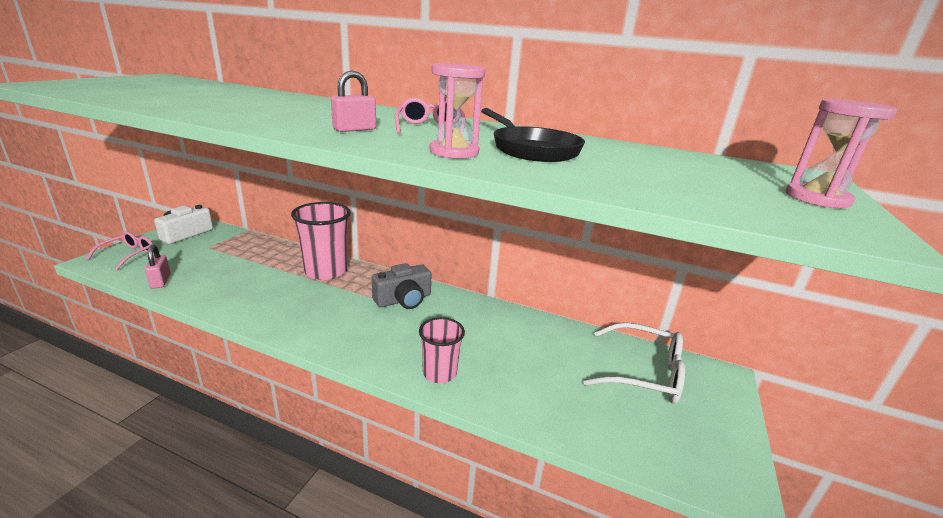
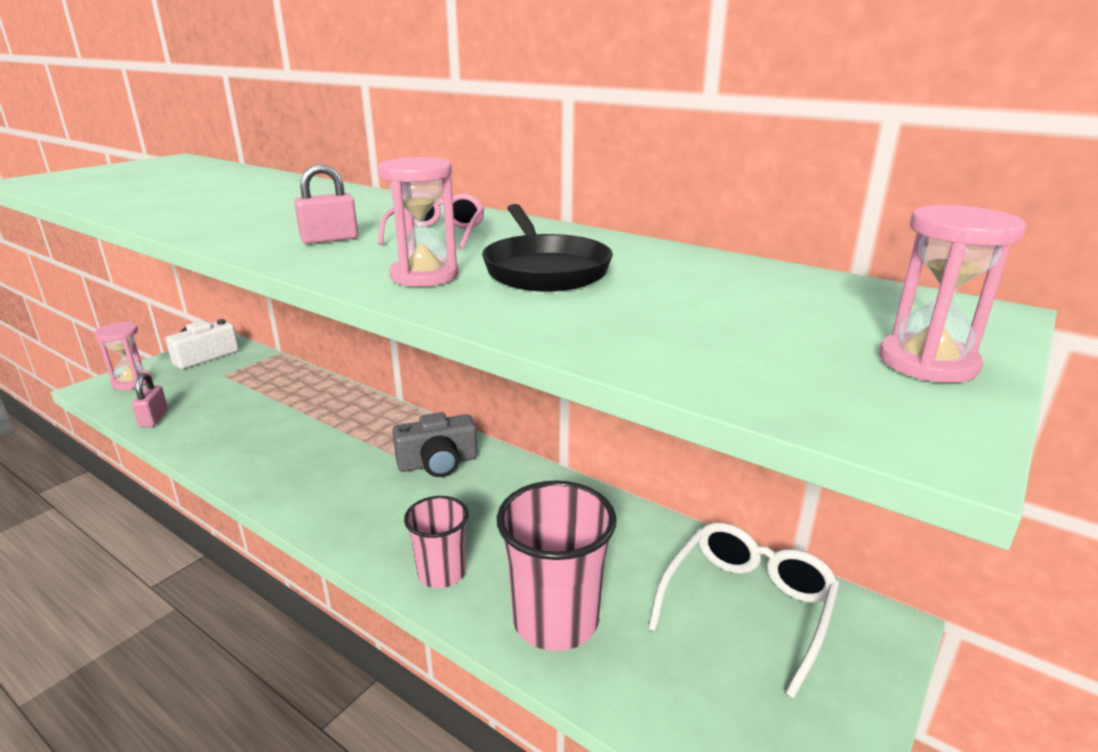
camera: 15 degrees right, 0 degrees up
pink glasses [86,231,153,270] -> pink hourglass [95,322,152,390]
pink cup [291,202,351,280] -> pink cup moved to [497,480,616,651]
white glasses [583,322,685,404] -> white glasses turned 90 degrees counterclockwise [648,522,840,699]

